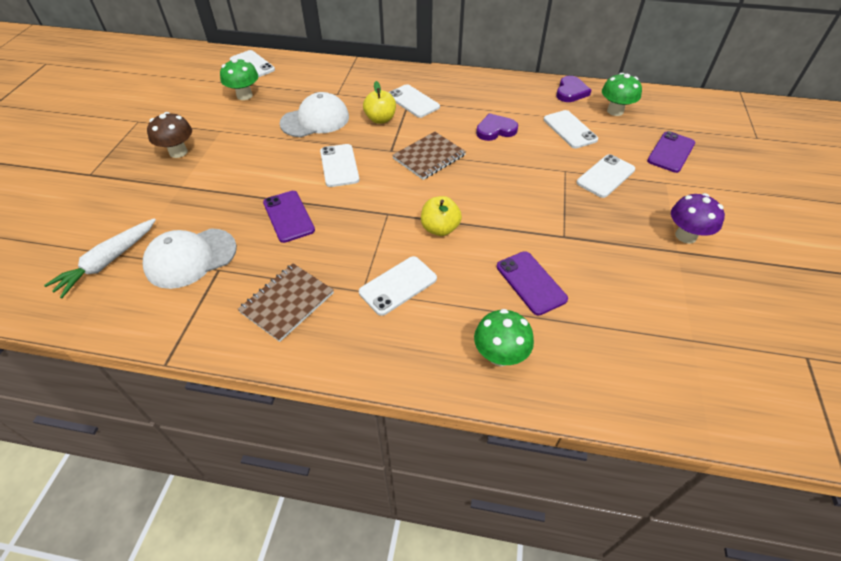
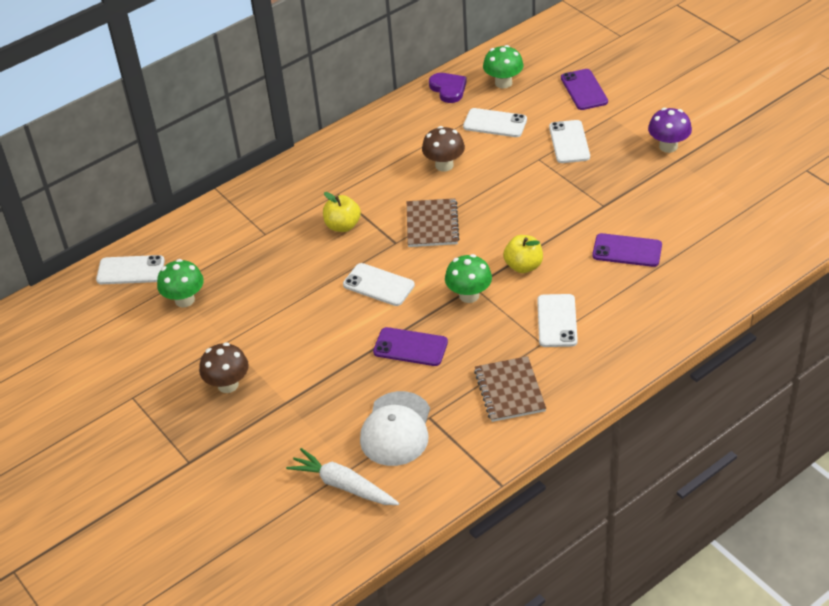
camera: 45 degrees left, 5 degrees down
white carrot [44,218,156,298] -> white carrot turned 135 degrees clockwise [286,448,399,505]
white cap [280,92,349,137] -> none
white phone [389,84,440,118] -> none
green mushroom [474,309,534,367] -> green mushroom moved to [445,254,492,303]
purple heart [476,113,518,141] -> brown mushroom [422,126,465,172]

